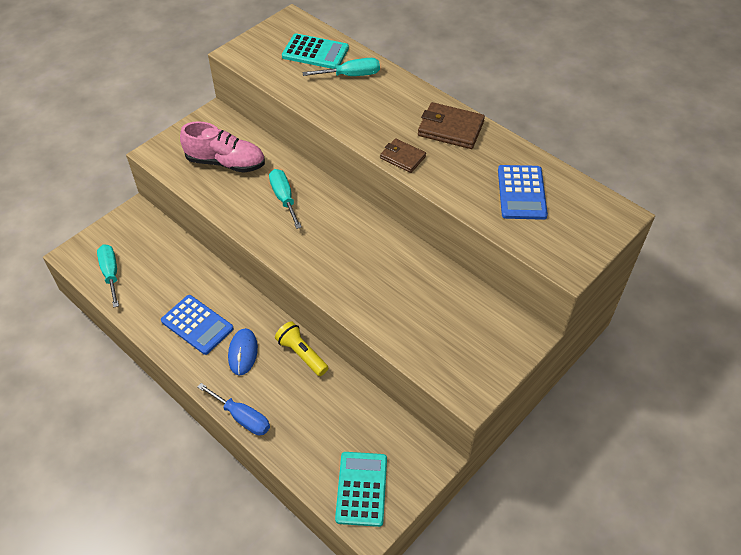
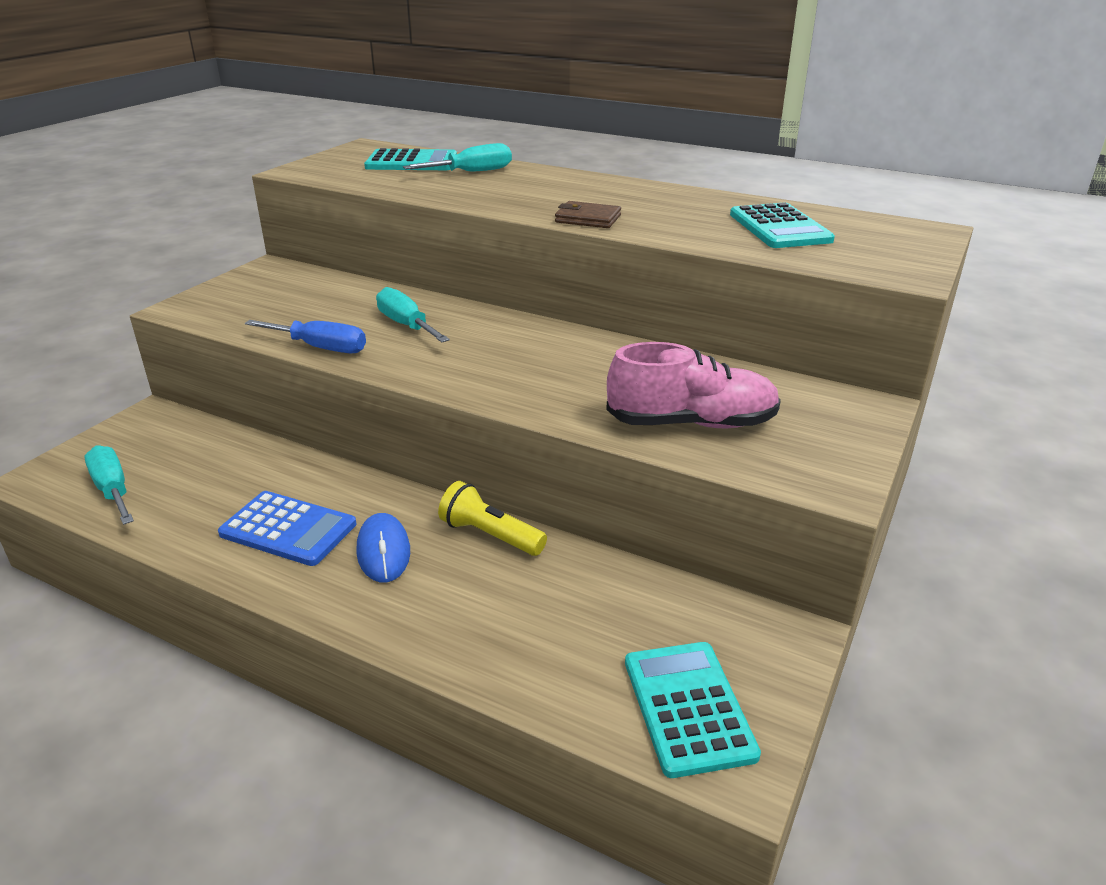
camera: 15 degrees left, 20 degrees down
pink shoe [180,121,265,173] -> pink shoe moved to [606,342,781,428]
blue screwdriver [197,383,270,435] -> blue screwdriver moved to [245,320,366,353]
brown wallet [418,102,485,149] -> none
blue calculator [498,165,548,220] -> turquoise calculator [730,203,835,248]

